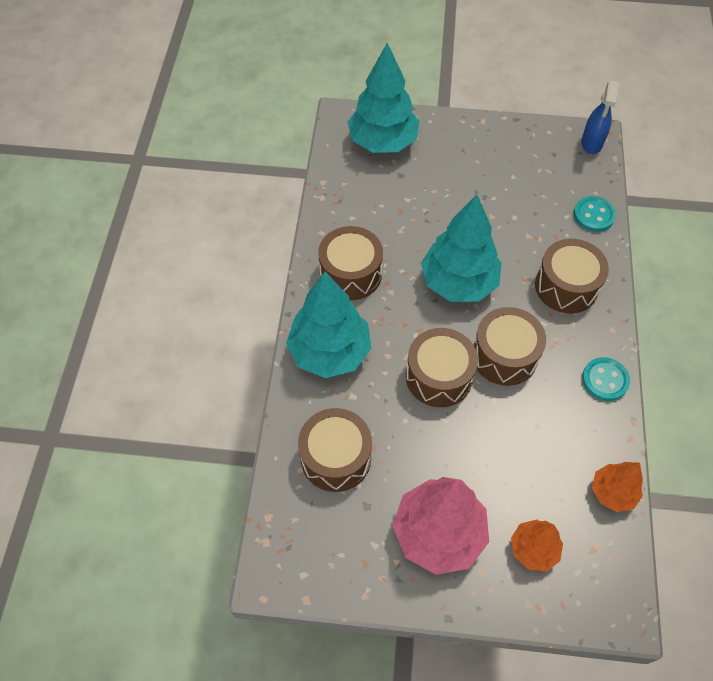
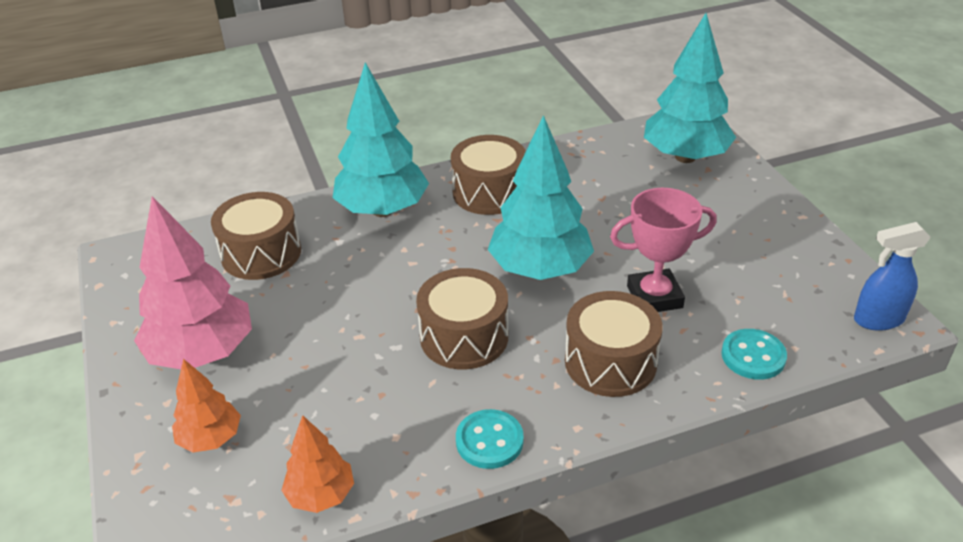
camera: 65 degrees right, 20 degrees down
brown drum [406,328,478,407] -> none
none -> pink trophy [610,188,717,312]

